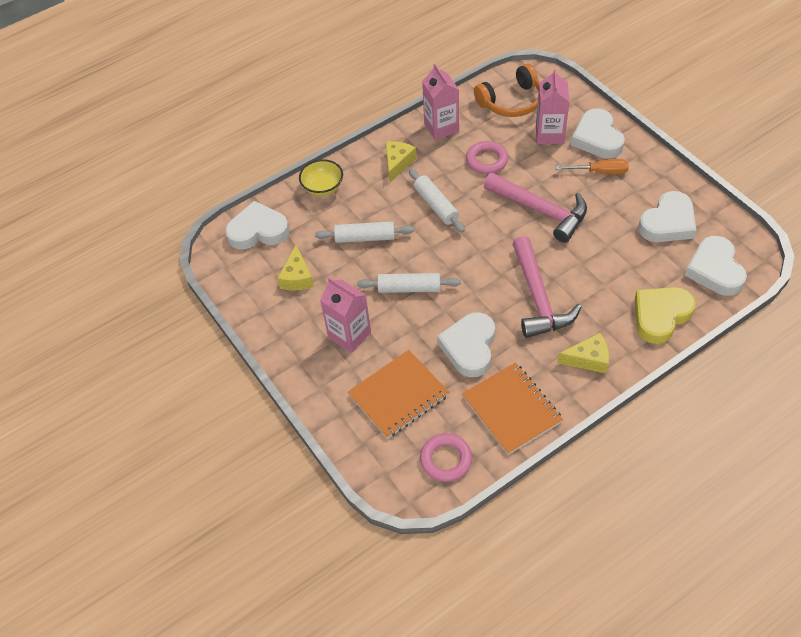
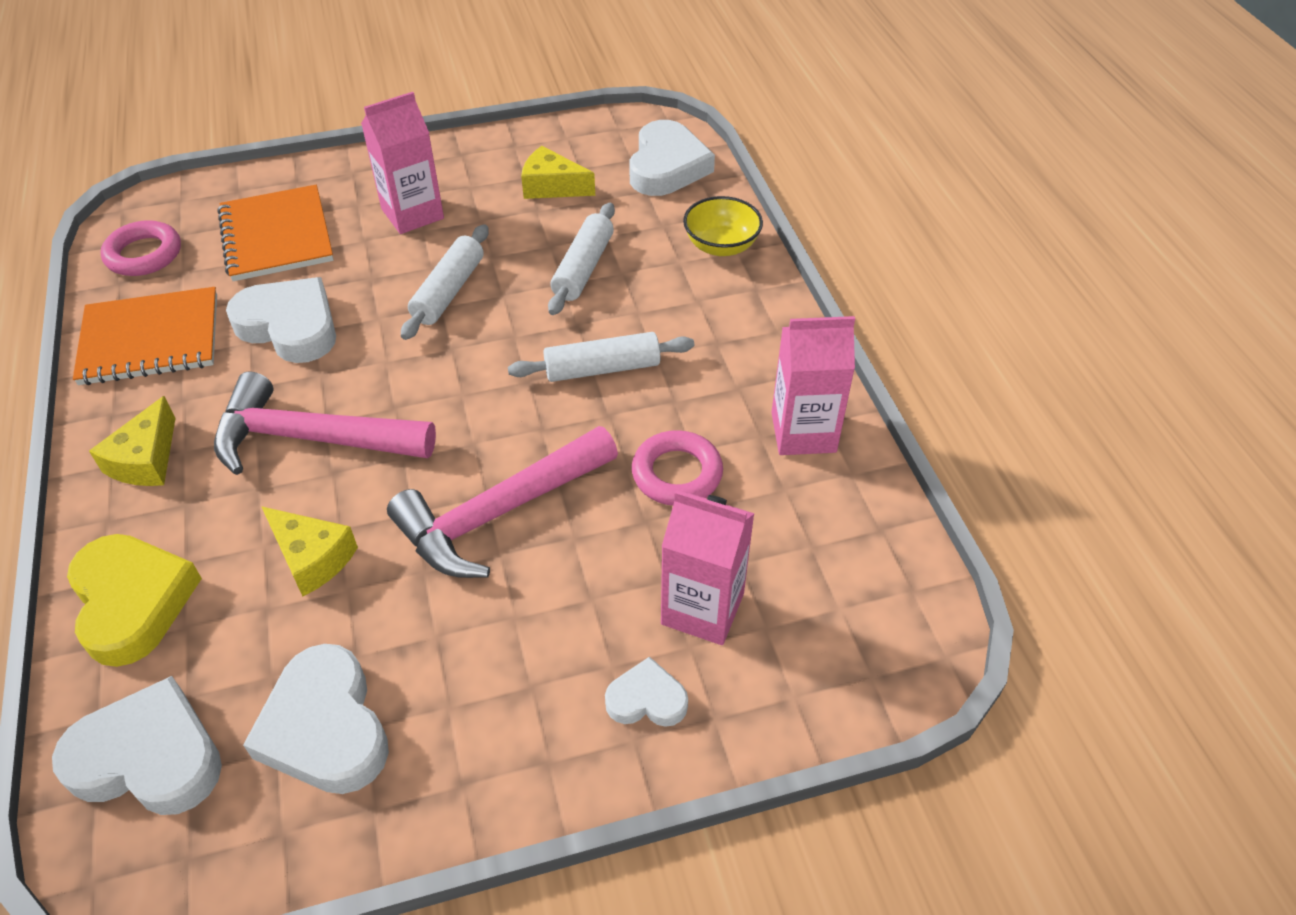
camera: 105 degrees right, 5 degrees down
yellow cheese [386,141,416,182] -> yellow cheese moved to [261,506,358,597]
orange headphones [474,64,540,117] -> none
orange screwdriver [555,159,629,174] -> none
white heart [571,108,625,159] -> white heart [605,657,688,727], size x0.55

